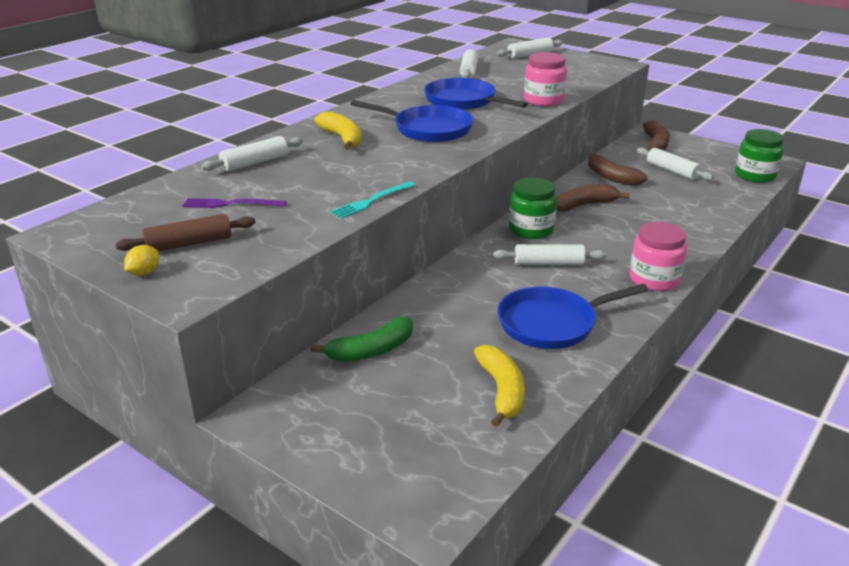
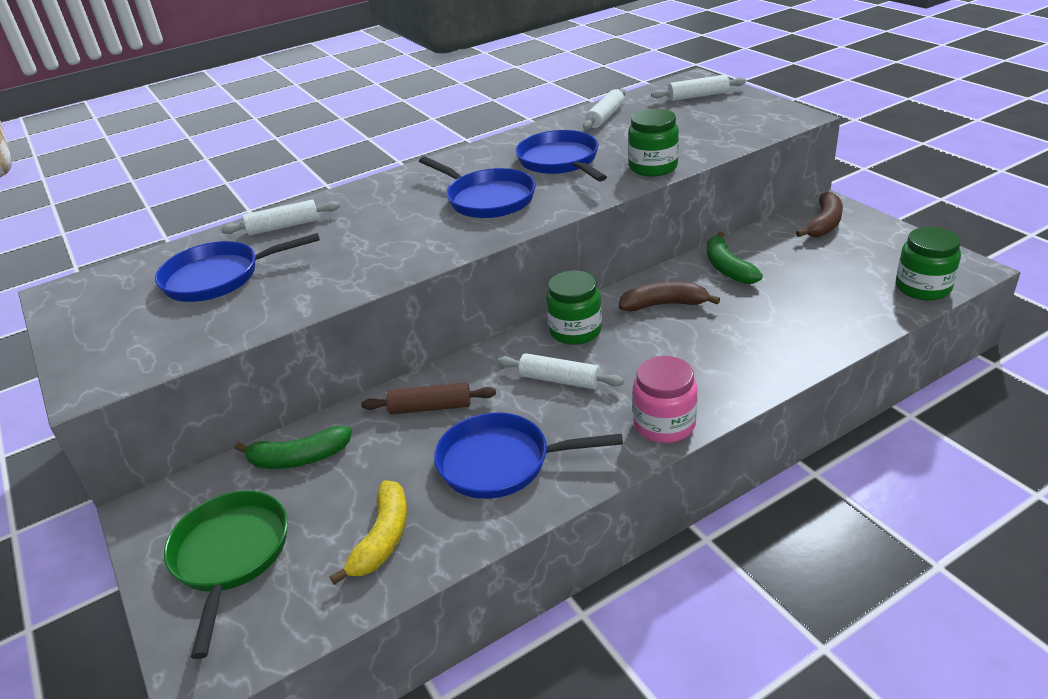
camera: 25 degrees right, 5 degrees up
brown rolling pin [116,214,256,251] -> brown rolling pin moved to [361,382,496,414]
yellow lemon [124,245,159,276] -> none
purple fork [183,198,287,208] -> blue pan [155,233,320,302]
yellow banana [314,111,362,150] -> none
turquoise fork [330,181,416,219] -> none
pink jar [524,52,567,106] -> green jar [628,109,679,177]
brown banana [588,152,647,186] -> green banana [707,232,763,284]
white rolling pin [637,148,714,180] -> none
none -> green pan [164,491,288,659]

